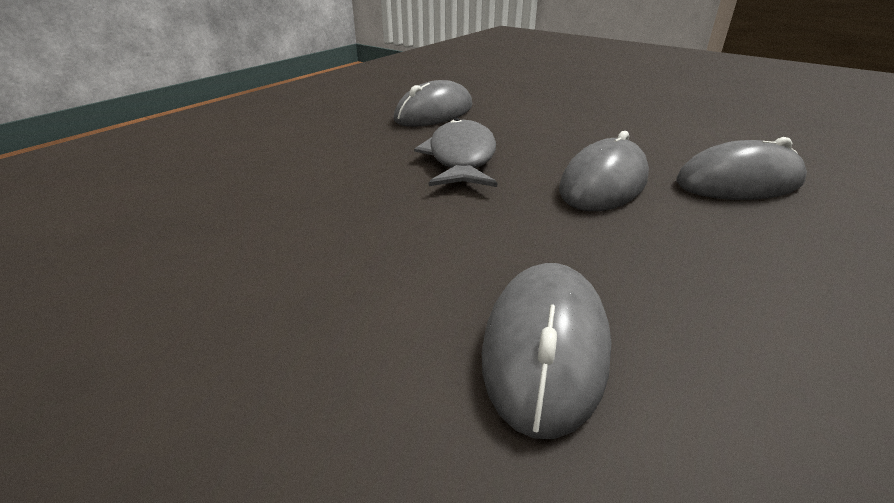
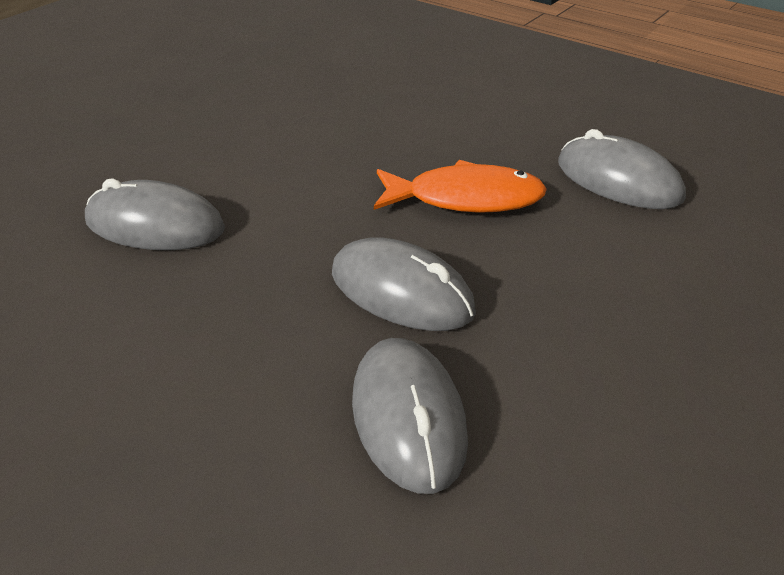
camera: 90 degrees right, 5 degrees up
grey fish [414,118,497,187] -> orange fish [374,160,547,213]

